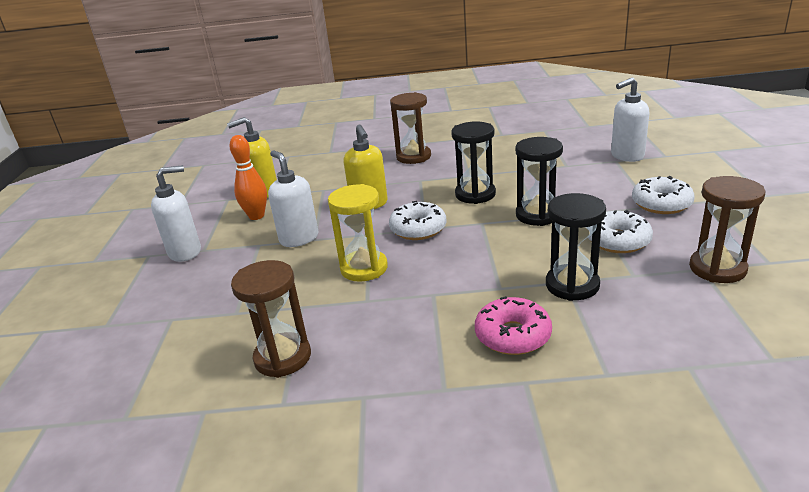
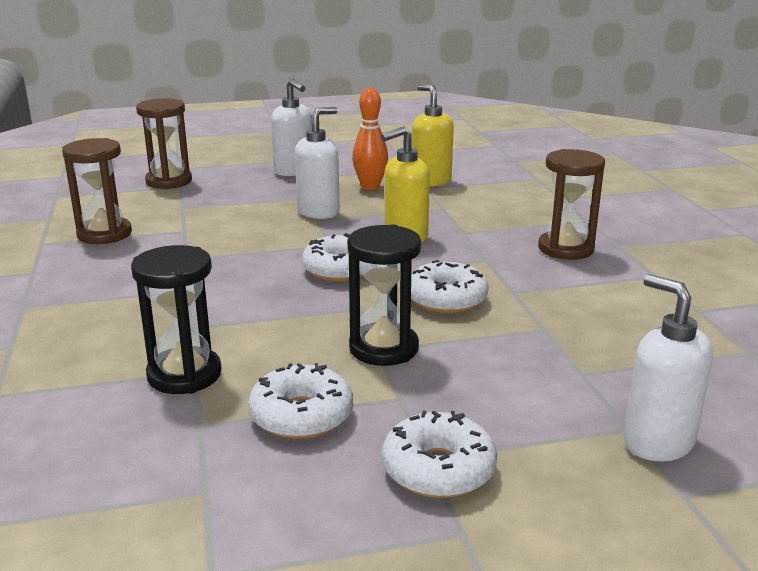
camera: 75 degrees right, 5 degrees down
yellow hourglass [328,184,388,282] -> none
black hourglass [451,121,496,204] -> white donut [411,260,489,314]
pink donut [475,296,552,355] -> none
brown hourglass [689,176,765,283] -> brown hourglass moved to [136,98,192,189]

